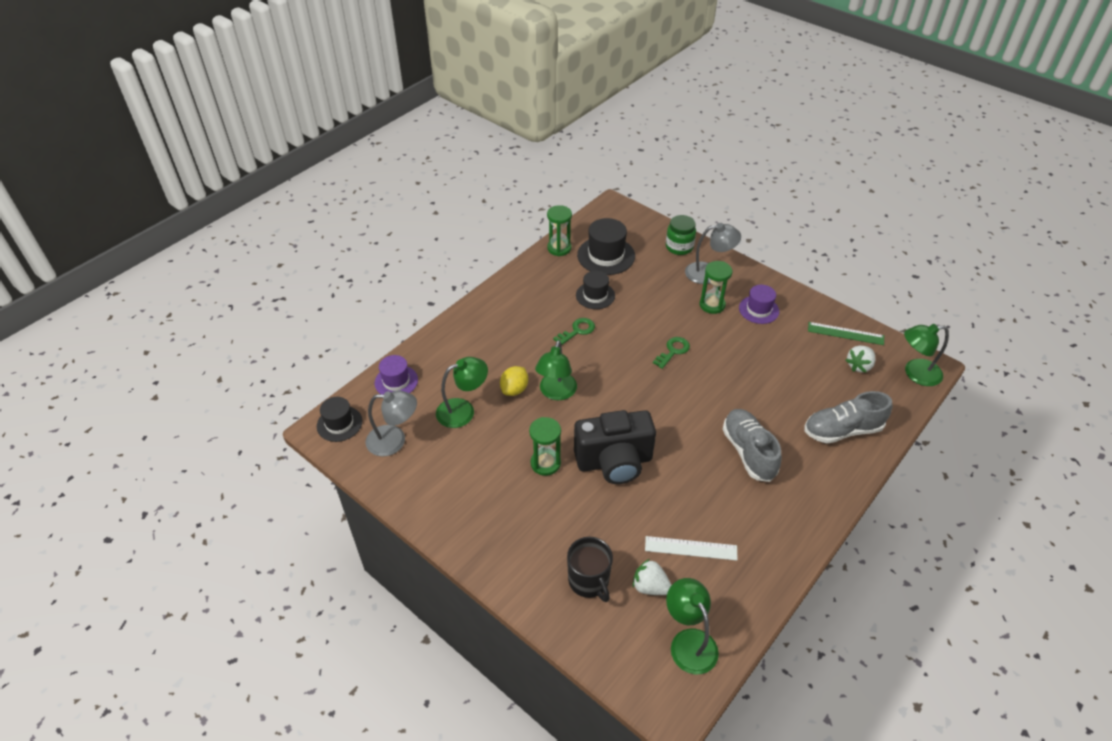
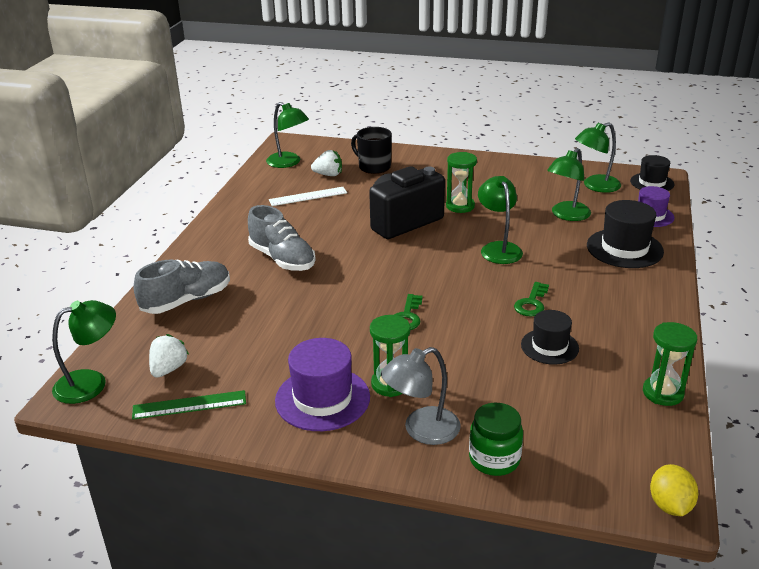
camera: 155 degrees right, 15 degrees down
grey lamp [366,391,417,457] -> green lamp [575,122,621,193]
yellow lemon [500,366,528,396] -> yellow lemon moved to [650,464,698,516]
black hat [577,218,635,275] -> black hat moved to [587,200,664,268]
purple hat [739,285,779,324] -> purple hat [275,338,370,431], size x1.54

